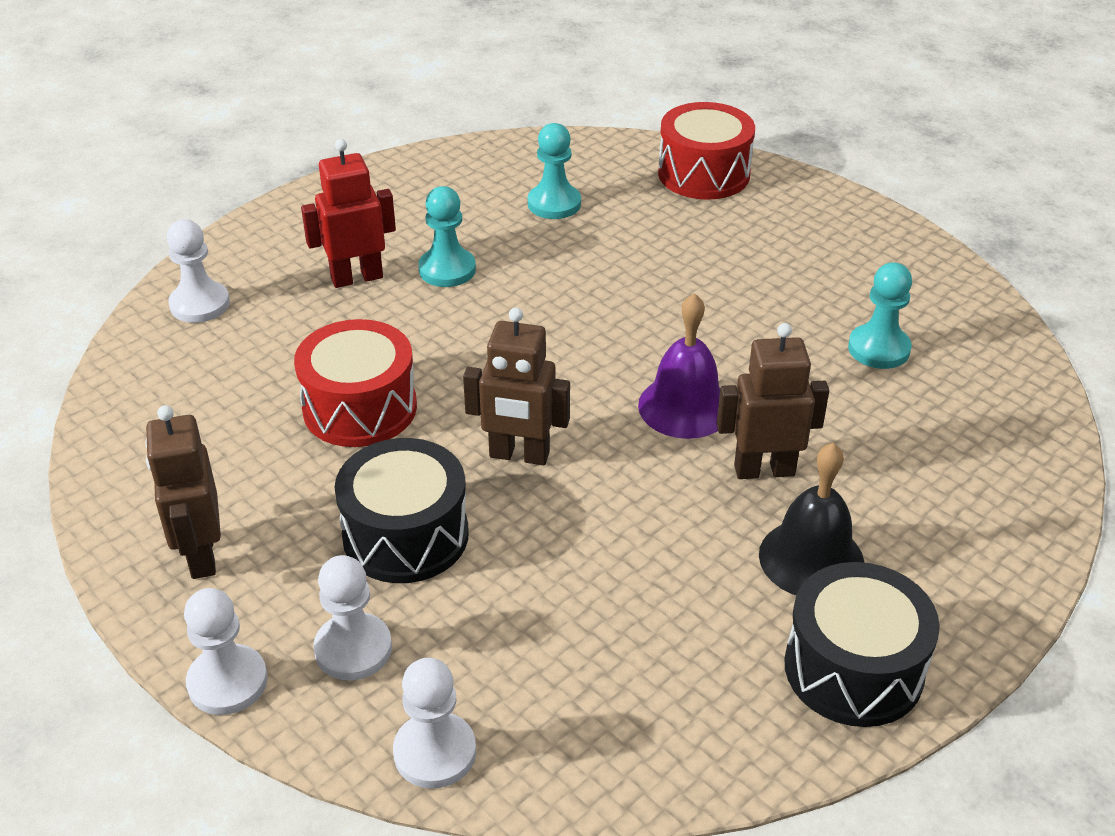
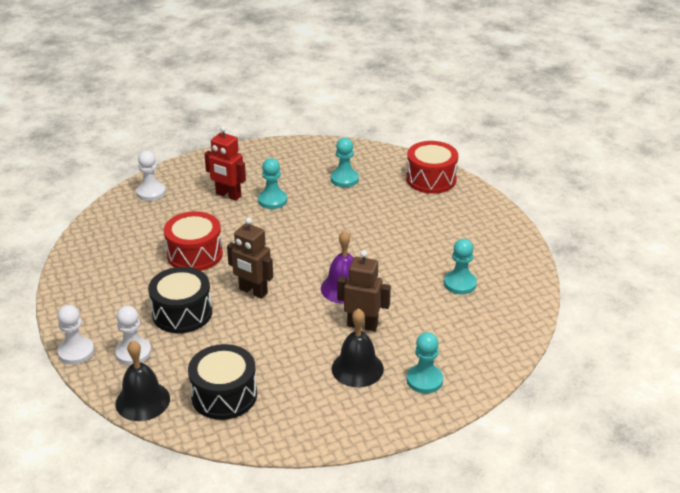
camera: 20 degrees right, 5 degrees down
brown robot [145,405,221,579] -> none
red robot [301,139,396,288] -> red robot turned 150 degrees counterclockwise [204,126,246,201]
white pawn [393,658,476,789] -> black bell [115,340,170,421]
black drum [784,562,940,727] -> black drum moved to [188,344,257,420]
none -> turquoise pawn [407,332,443,393]

